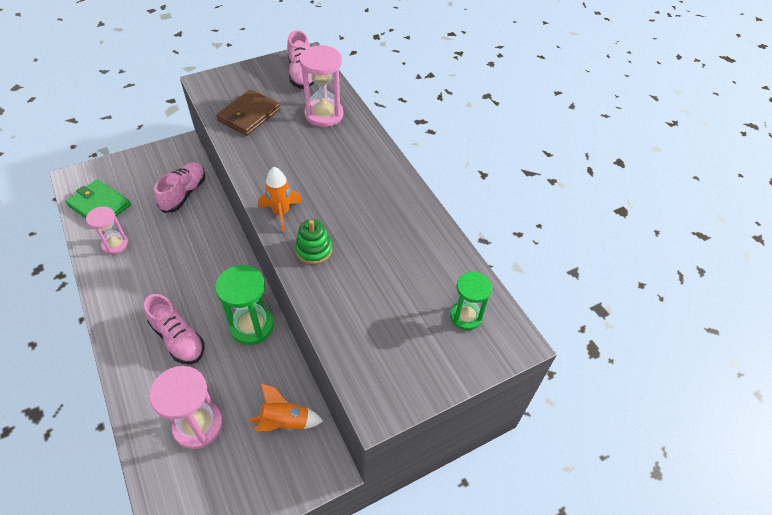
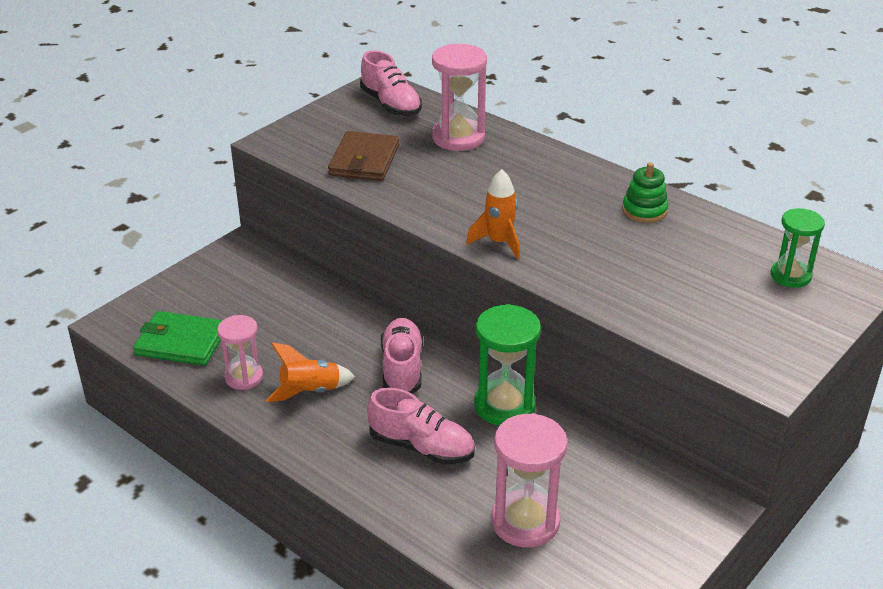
camera: 20 degrees left, 15 degrees down
pink shoe [154,162,206,213] -> pink shoe moved to [381,318,423,394]
orange rocket [248,383,323,431] -> orange rocket moved to [266,342,355,402]
green stacking toy [295,219,332,264] -> green stacking toy moved to [622,162,668,223]

